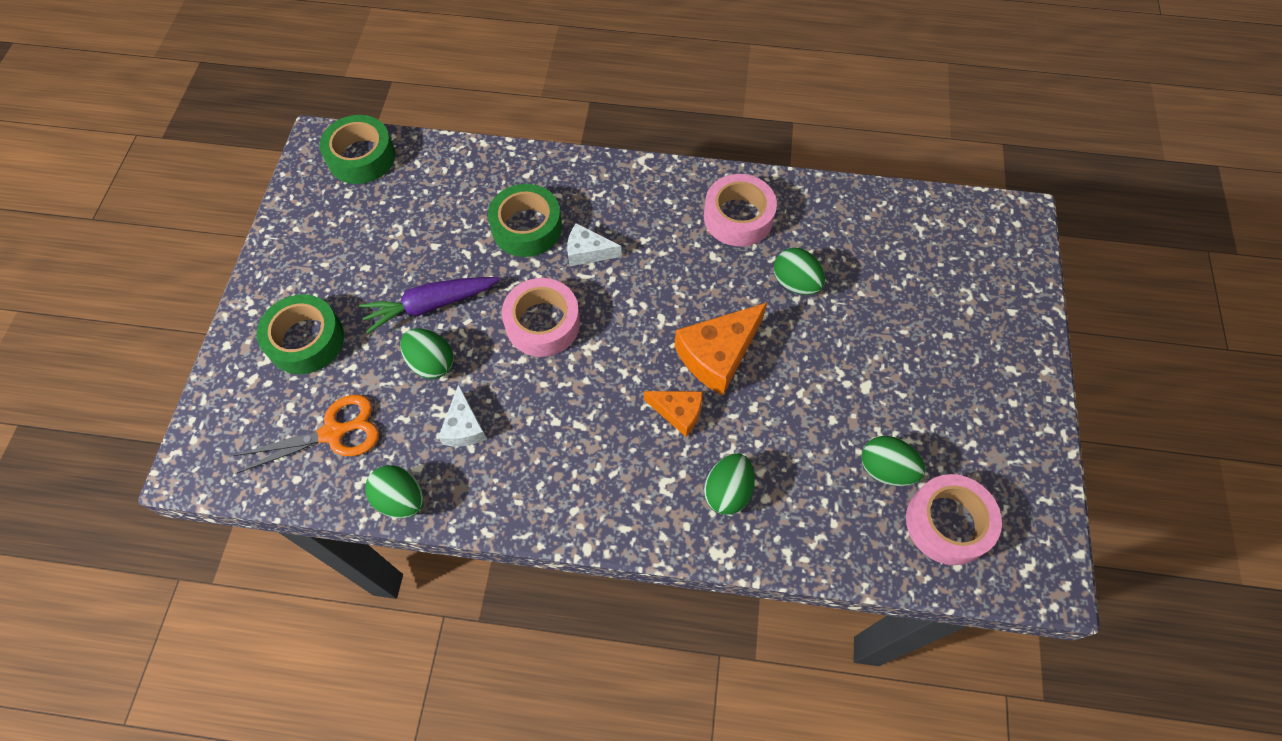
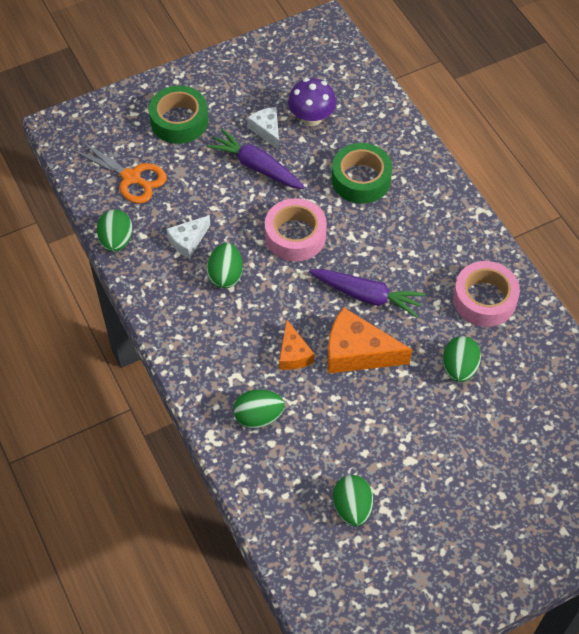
camera: 55 degrees right, 5 degrees down
green tape [320,115,395,184] -> none
green egg [400,328,453,379] -> green egg moved to [207,243,243,288]
white cheese [567,223,622,266] -> white cheese moved to [247,107,279,150]
pink tape [906,474,1002,565] -> none
none -> purple mushroom [288,78,336,126]
none -> purple carrot [309,269,426,318]

